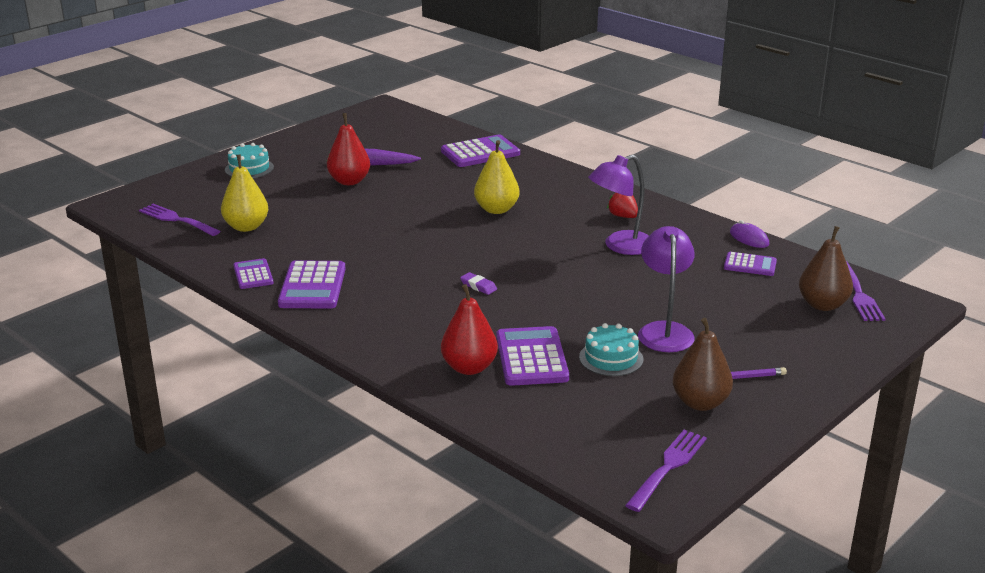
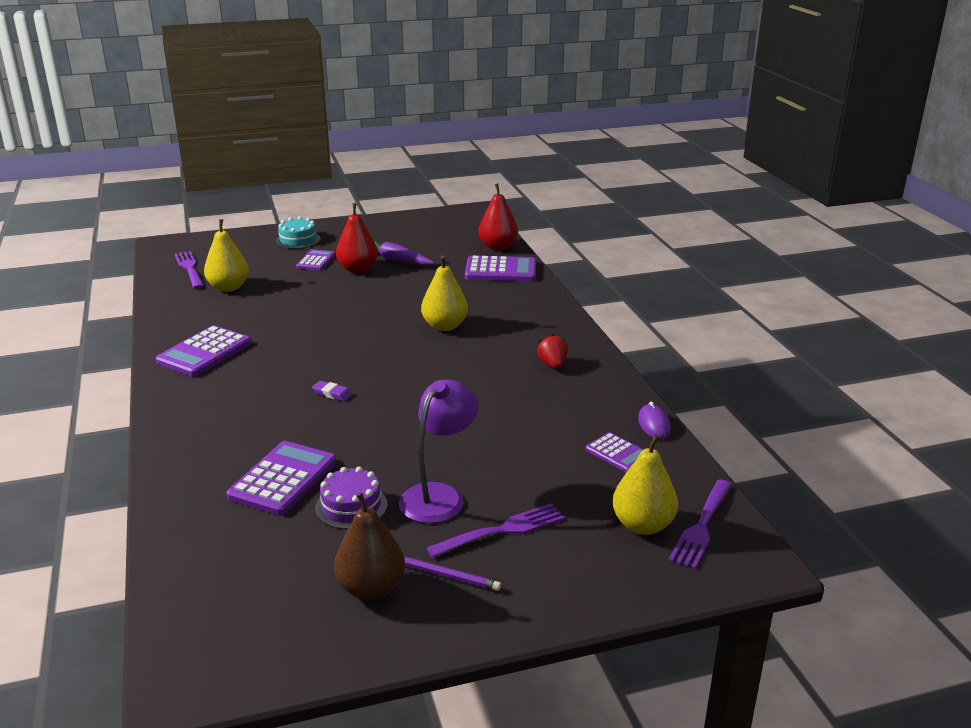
camera: 30 degrees right, 0 degrees up
purple calculator [233,258,274,289] -> purple calculator moved to [296,249,335,270]
red pear [441,284,498,375] -> red pear moved to [478,184,518,251]
purple eraser [460,272,497,295] -> purple eraser turned 45 degrees counterclockwise [312,381,353,401]
turquoise cake [579,323,643,376] -> purple cake [315,467,387,529]
purple lamp [588,155,649,255] -> none
purple fork [625,430,707,512] -> purple fork moved to [426,503,565,558]
brown pear [799,226,853,311] -> yellow pear [612,434,678,535]

